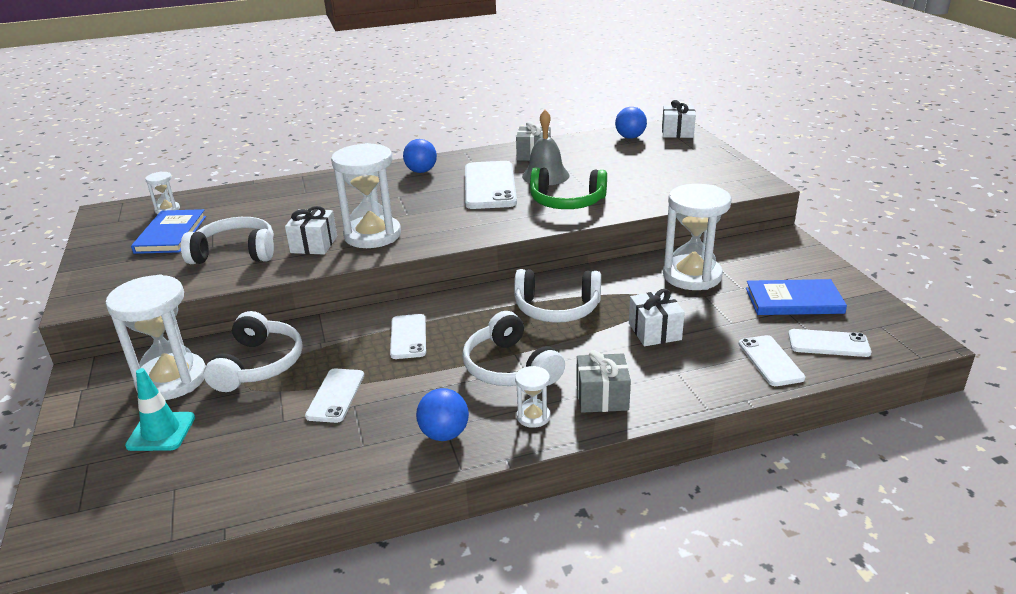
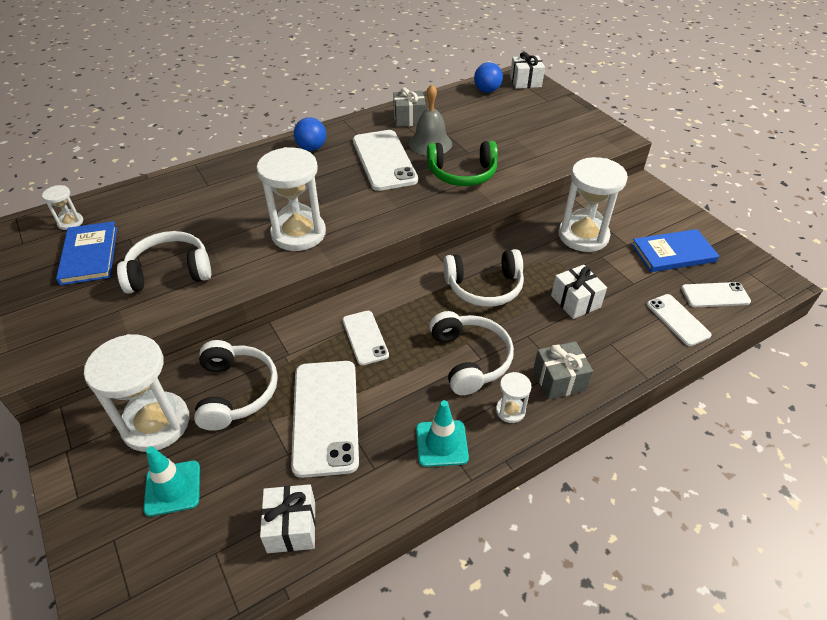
camera: 15 degrees left, 15 degrees up
white gift [285,206,337,254] -> white gift moved to [260,484,316,553]
white phone [305,368,364,423] -> white phone [291,361,359,478], size x1.78
blue ball [416,388,469,441] -> turquoise traffic cone [416,400,469,467]
white headphones [462,311,565,386] -> white headphones turned 150 degrees counterclockwise [429,311,514,395]

